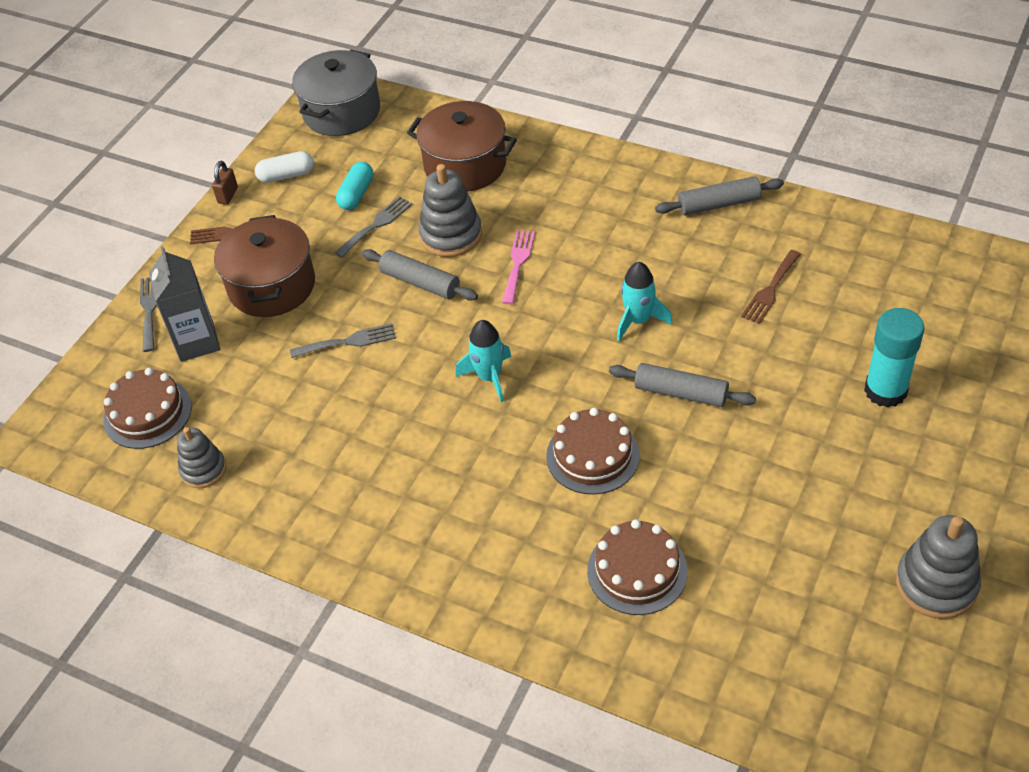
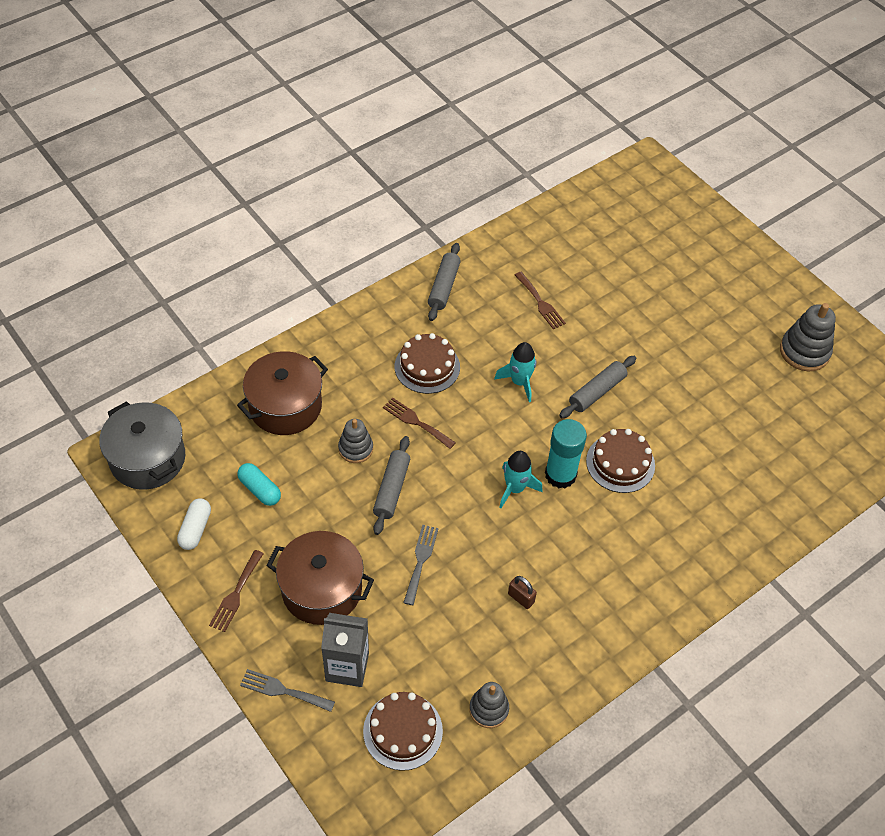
camera: 70 degrees left, 5 degrees up
brown padlock [212,161,238,205] -> brown padlock moved to [508,576,537,609]
grey fork [334,196,413,257] -> none
grey rolling pin [362,249,478,301] -> grey rolling pin turned 45 degrees counterclockwise [373,436,410,535]
grey stacking toy [418,164,482,257] -> grey stacking toy [338,419,373,463], size x0.65
pink fork [502,230,535,304] -> brown fork [383,398,456,449]
brown cake [587,519,687,615] -> brown cake moved to [395,333,460,394]
turquoise glue stick [864,308,925,408] -> turquoise glue stick moved to [545,419,587,488]

